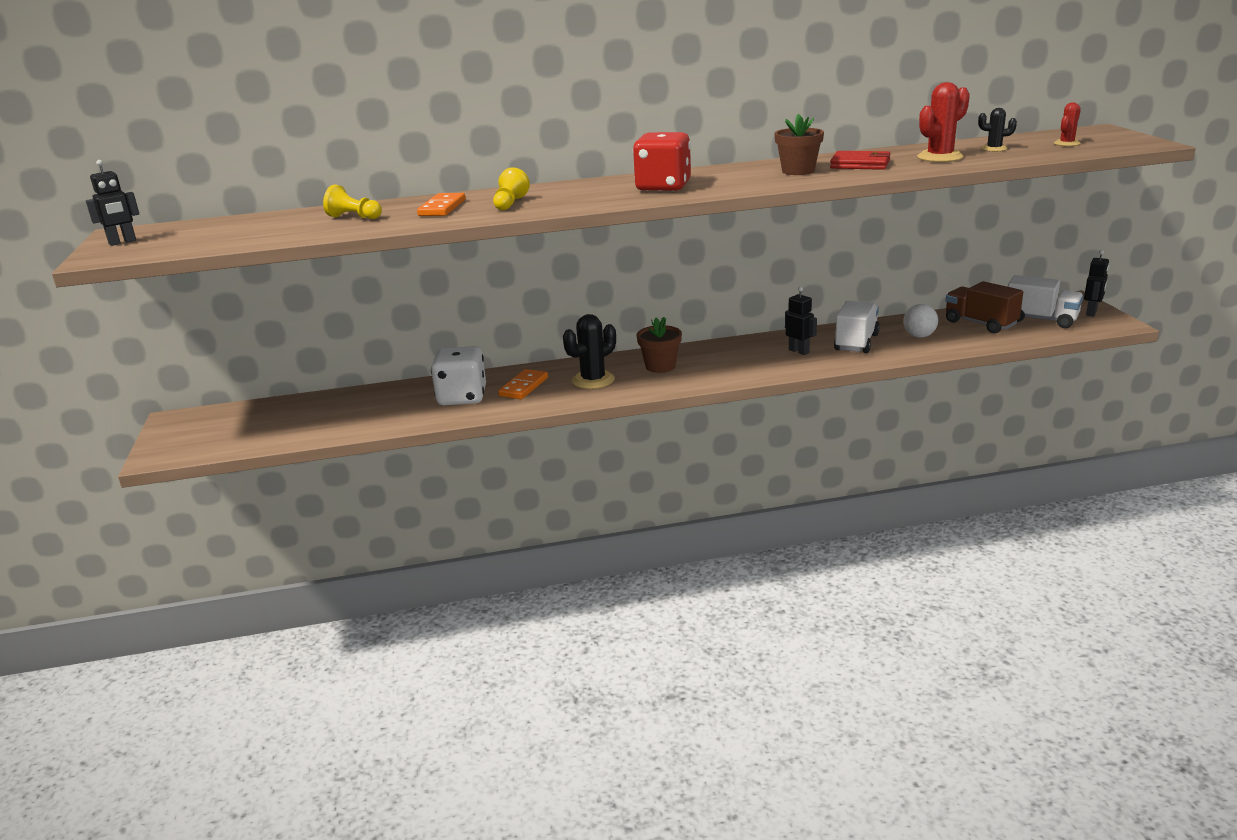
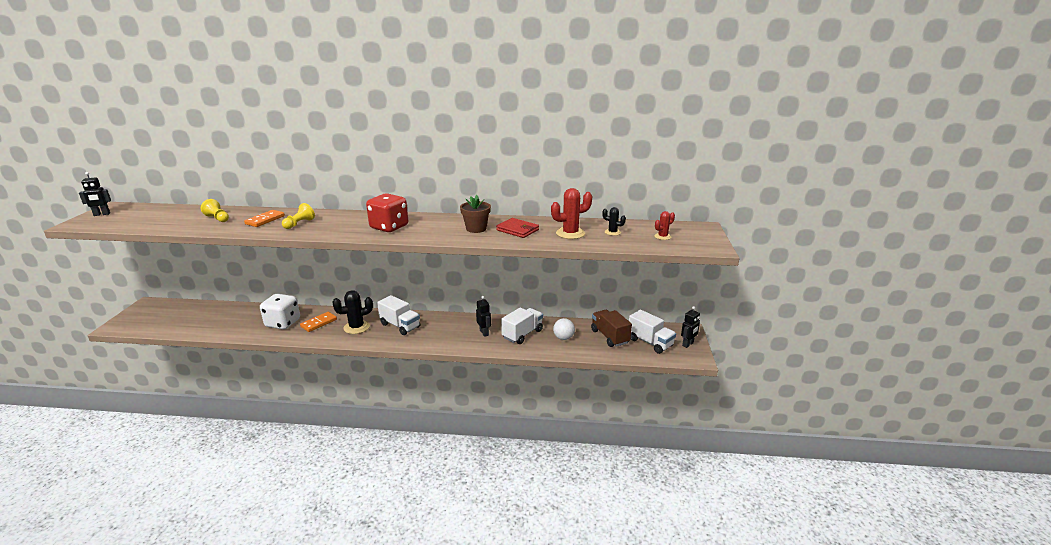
camera: 15 degrees right, 0 degrees up
brown flower pot [637,317,682,373] -> white truck [377,295,420,335]

